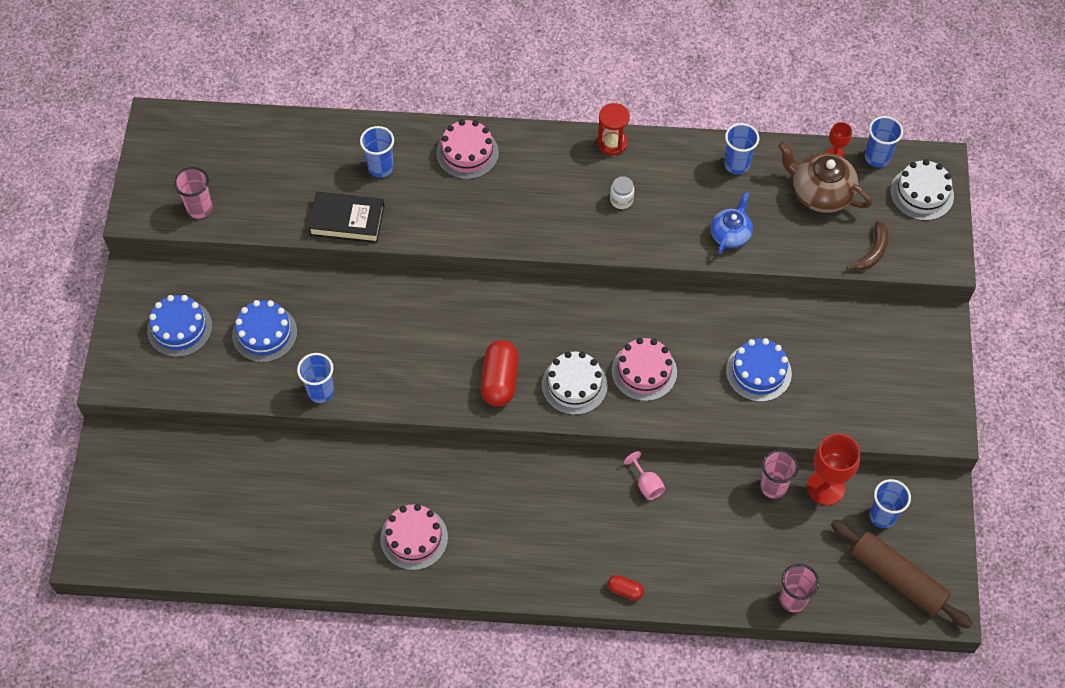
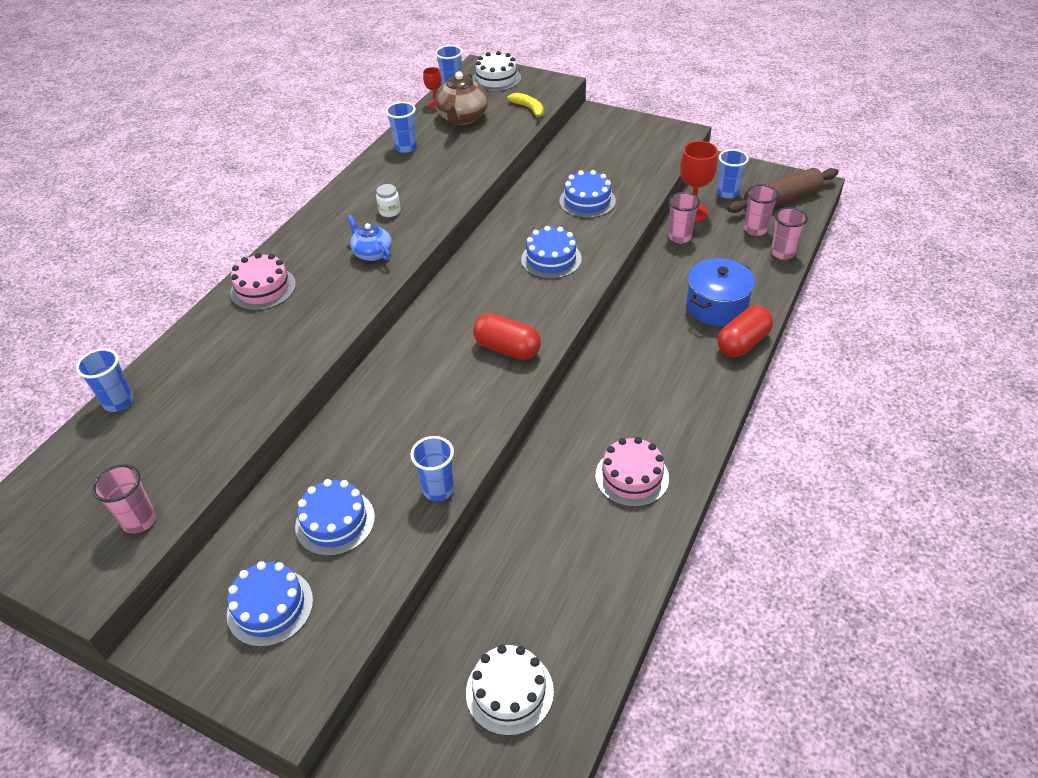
camera: 65 degrees left, 15 degrees down
black book [308,192,385,243] -> none
blue cup [360,126,394,178] -> blue cup moved to [76,348,134,412]
white cake [542,352,608,415] -> white cake moved to [466,645,554,736]
red hourglass [597,103,630,156] -> none
red capsule [608,575,644,600] -> red capsule [717,306,773,357], size x1.96
pink cake [612,338,677,401] -> blue cake [521,226,582,279]
pink goblet [624,451,665,500] -> none
blue teapot [711,192,753,254] -> blue teapot moved to [347,215,392,261]
brown teapot [778,142,872,213] -> brown teapot turned 45 degrees counterclockwise [435,71,488,125]
brown banana [846,221,888,270] -> yellow banana [508,93,544,120]
none -> blue pot [686,258,755,326]
none -> pink cup [744,184,779,236]

